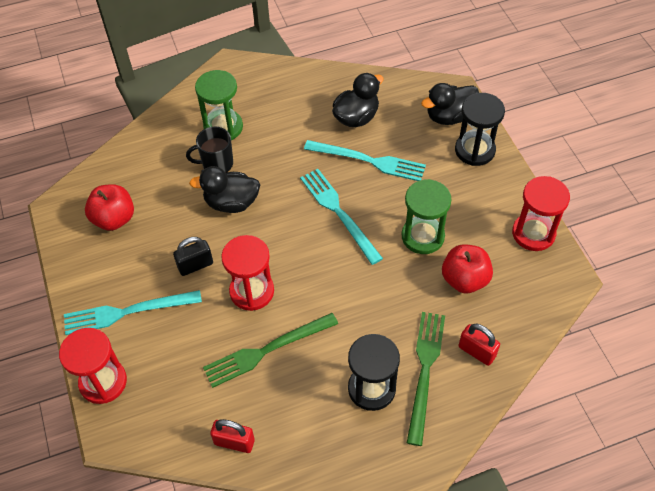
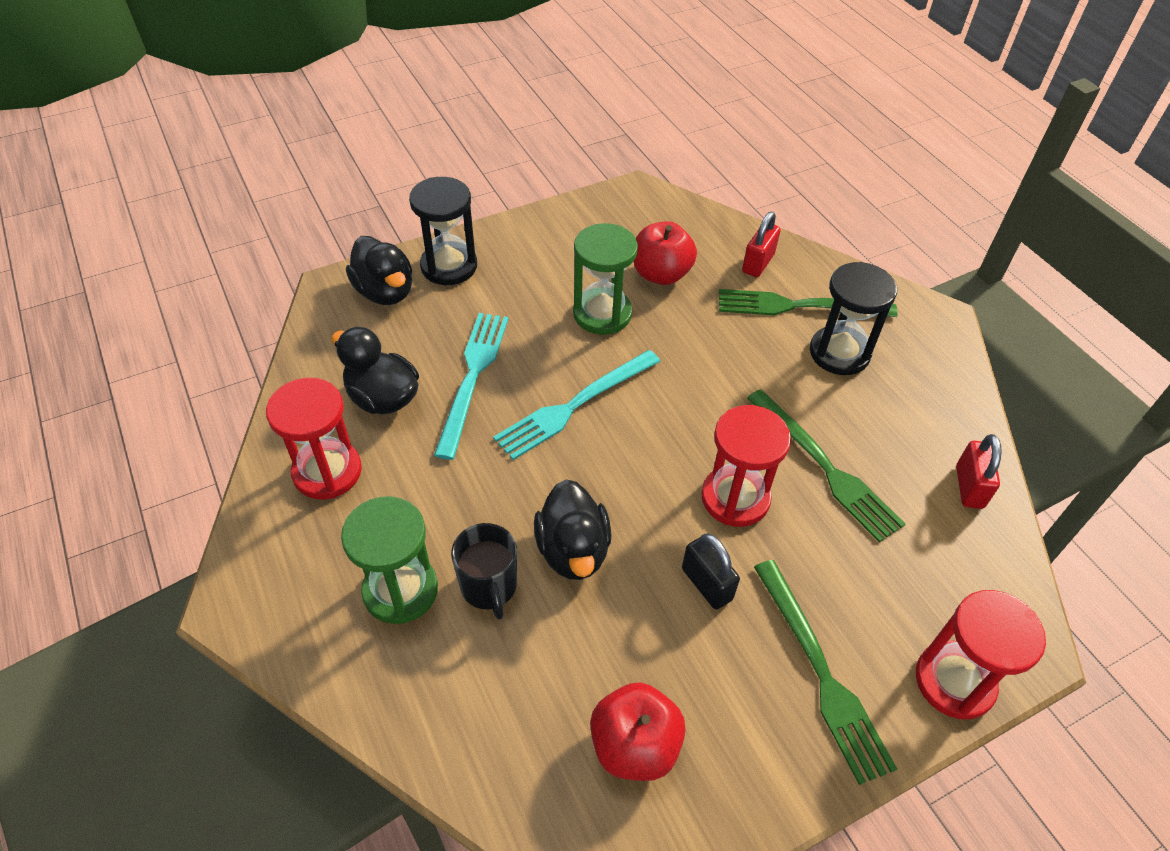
camera: 100 degrees left, 5 degrees down
turquoise fork [64,290,202,335] -> green fork [754,560,897,785]
red hourglass [512,176,570,251] -> red hourglass moved to [266,378,362,499]

